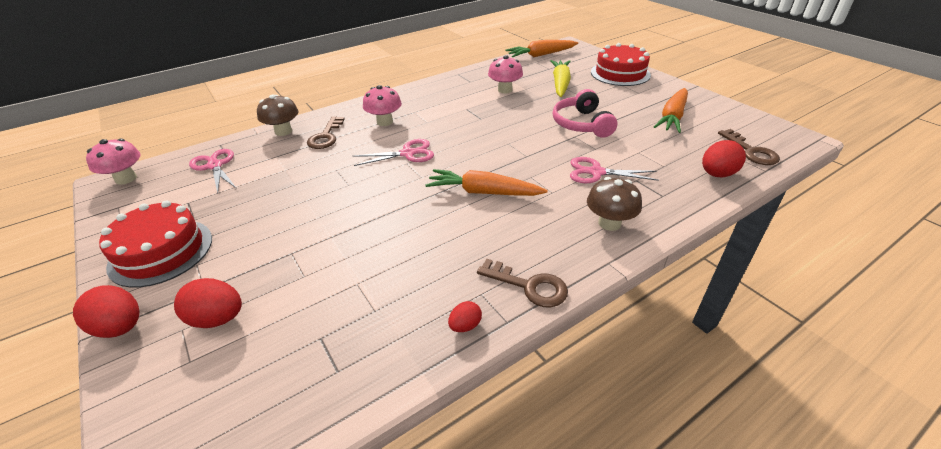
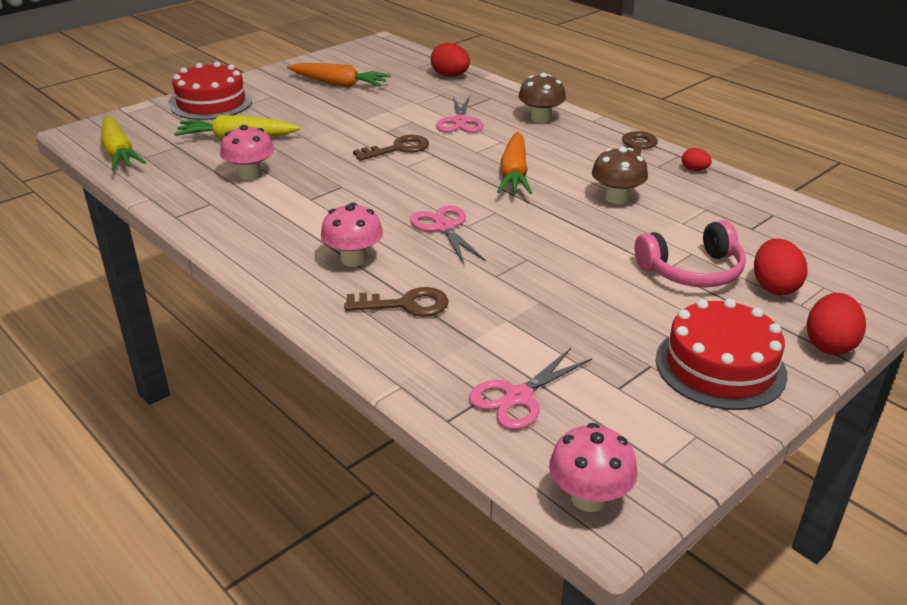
camera: 100 degrees left, 5 degrees down
brown mushroom [257,94,299,136] -> brown mushroom moved to [592,147,648,204]
orange carrot [505,40,578,57] -> yellow carrot [102,116,146,170]
pink headphones [553,89,617,138] -> pink headphones moved to [634,220,746,288]
brown key [718,129,780,165] -> brown key moved to [353,135,429,161]

